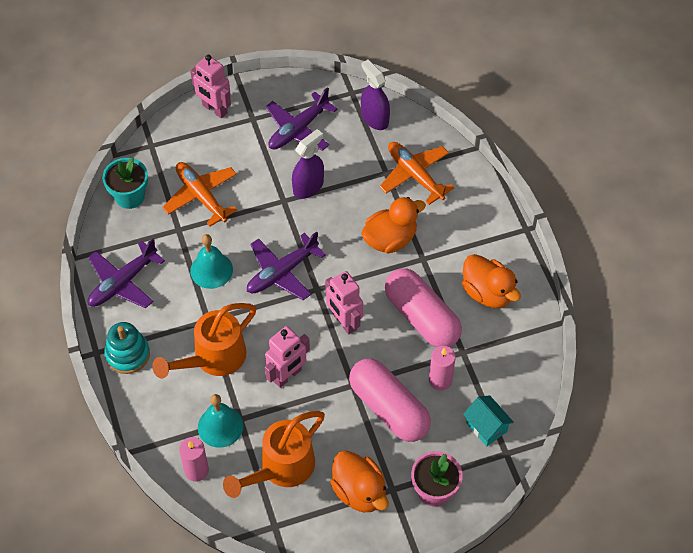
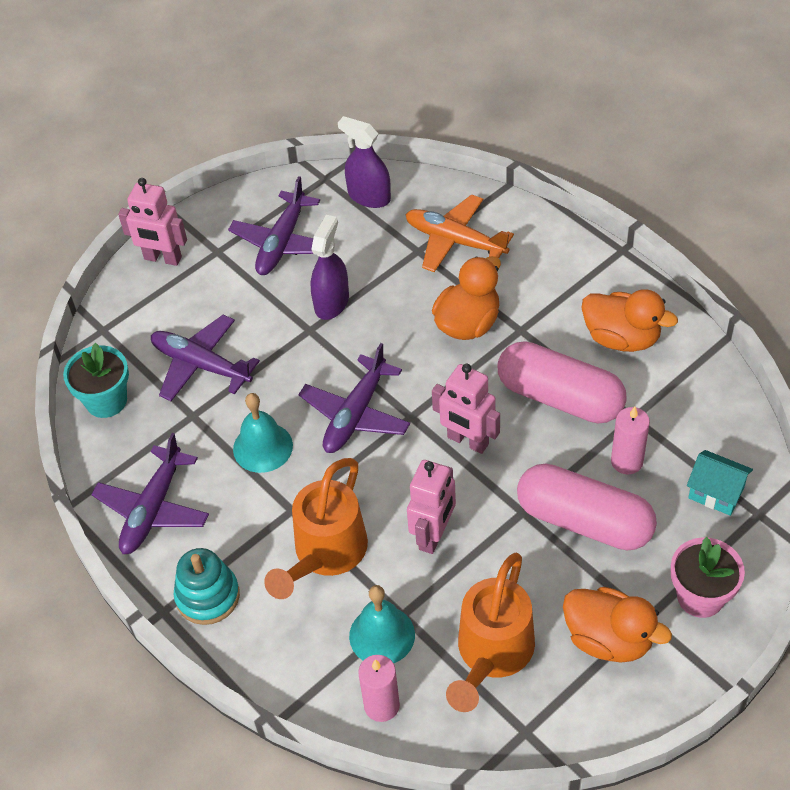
camera: 20 degrees left, 5 degrees down
orange plane [162,162,237,227] -> purple plane [151,315,260,401]

